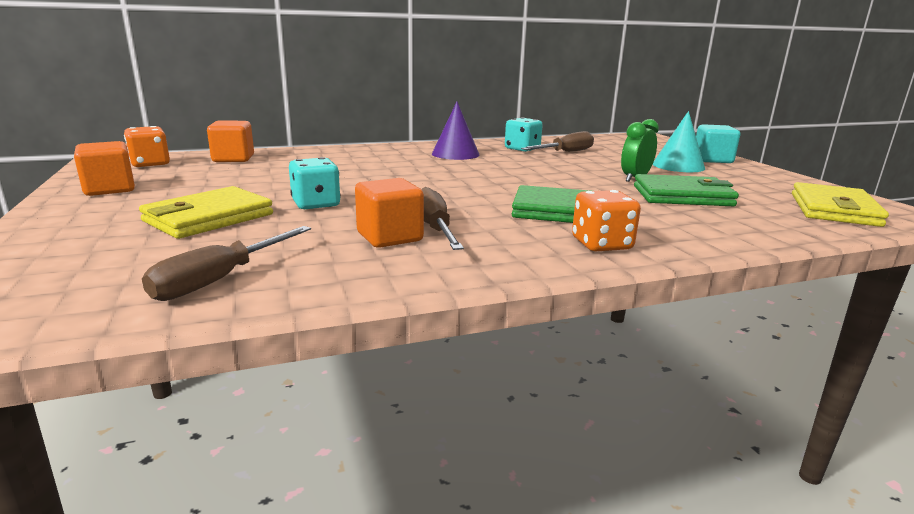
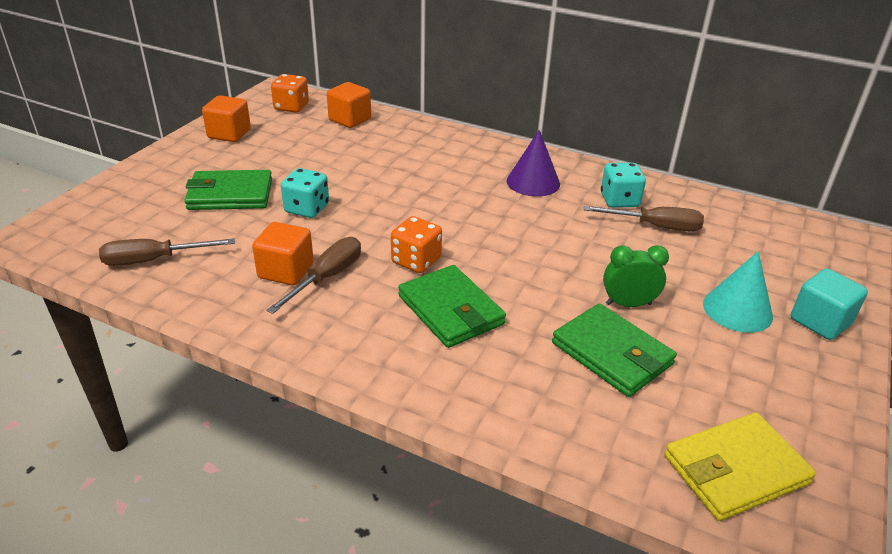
camera: 45 degrees right, 15 degrees up
yellow wallet [139,186,273,239] -> green wallet [184,170,272,210]
orange dice [572,190,641,251] -> orange dice moved to [391,216,442,273]

